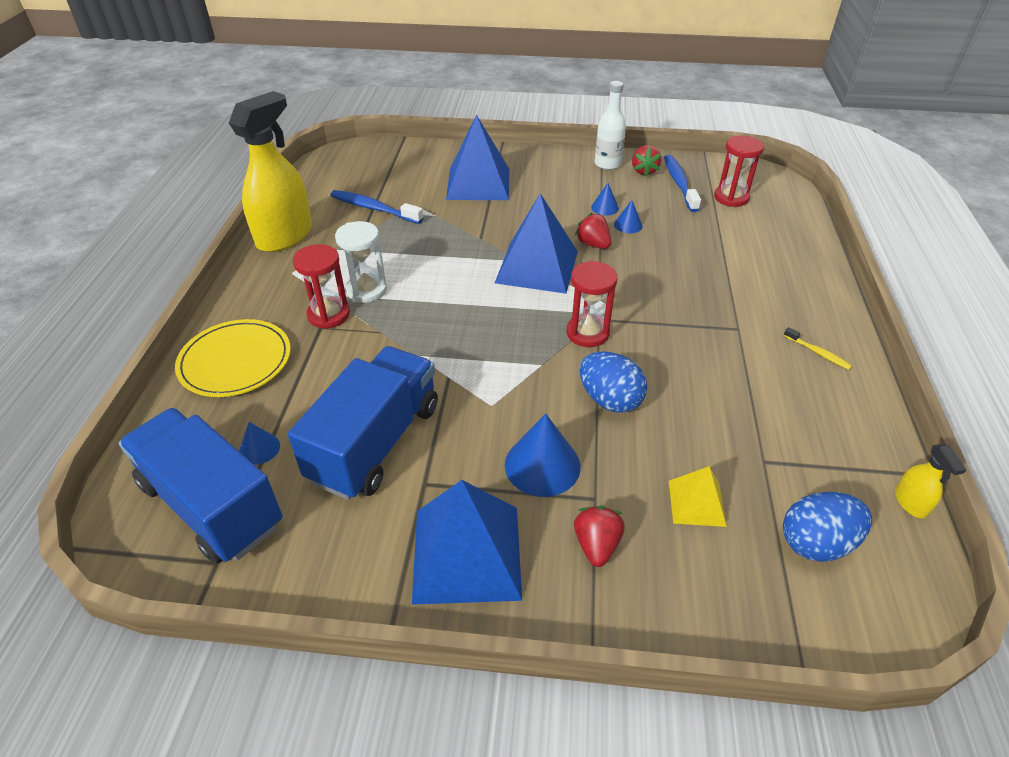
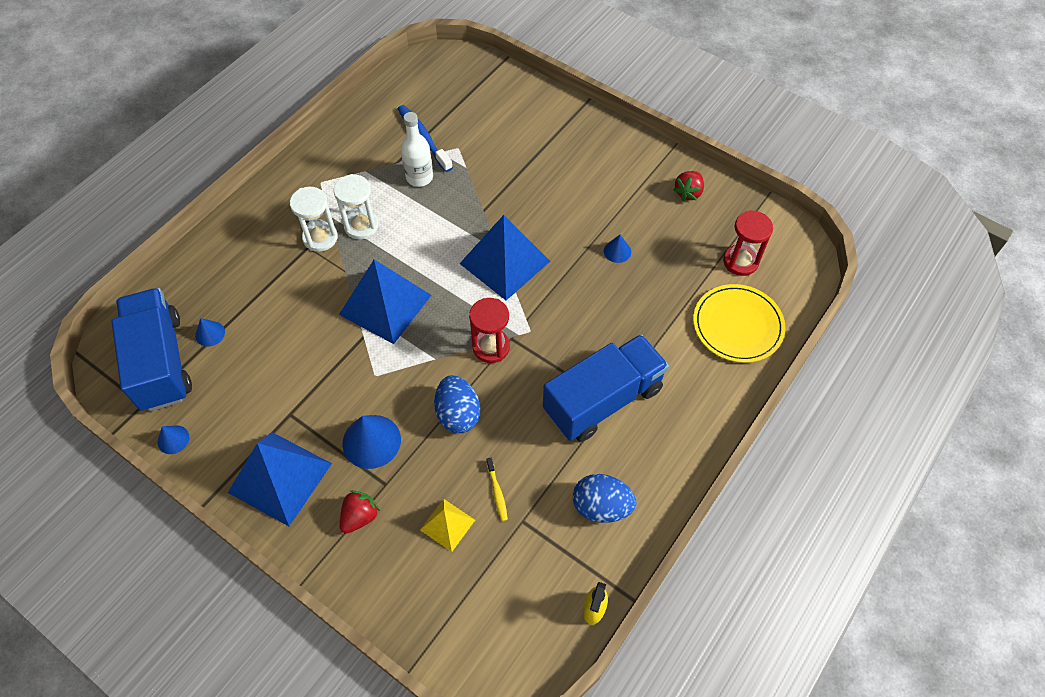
camera: 30 degrees right, 15 degrees up
yellow plate [175,319,291,397] -> yellow plate moved to [693,284,785,363]
yellow spray bottle [229,91,312,252] -> none
blue truck [288,346,438,500] -> blue truck moved to [543,334,669,442]
red hourglass [293,244,350,329] -> white hourglass [290,187,338,252]
blue pyramid [446,114,509,200] -> blue pyramid moved to [339,260,431,344]
red strawberry [575,213,611,249] -> none
blue cone [591,183,619,215] -> blue cone moved to [158,426,189,454]
white bottle [595,81,626,170] -> white bottle moved to [401,112,433,187]
blue toothbrush [664,155,701,212] -> none
blue egg [783,492,872,562] -> blue egg moved to [573,474,637,523]
yellow toothbrush [784,327,852,370] -> yellow toothbrush moved to [486,458,508,521]

